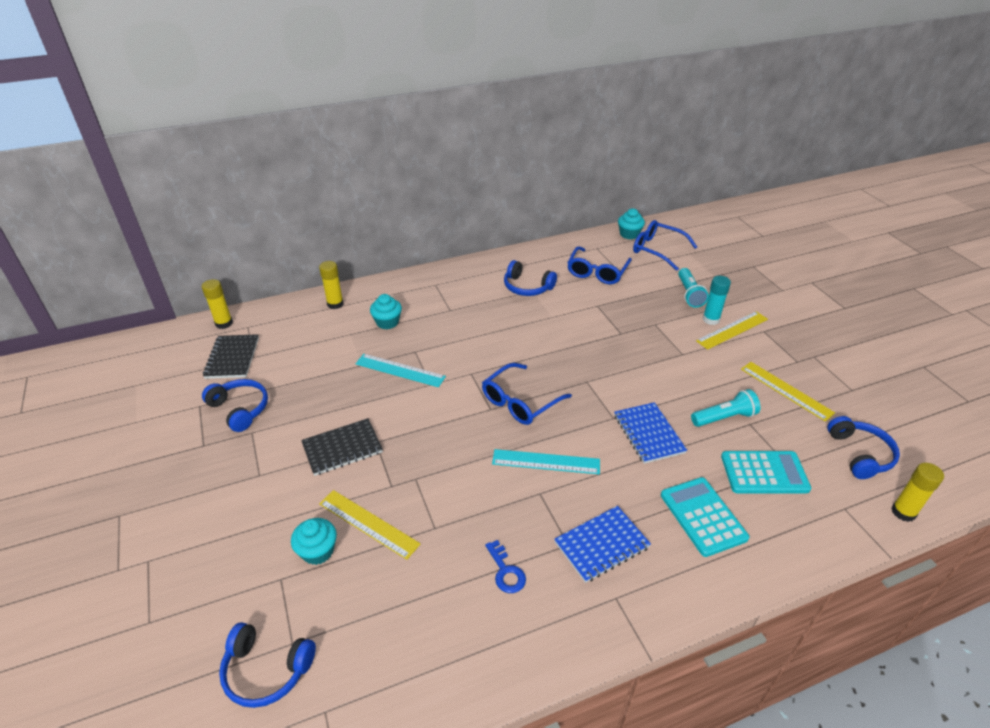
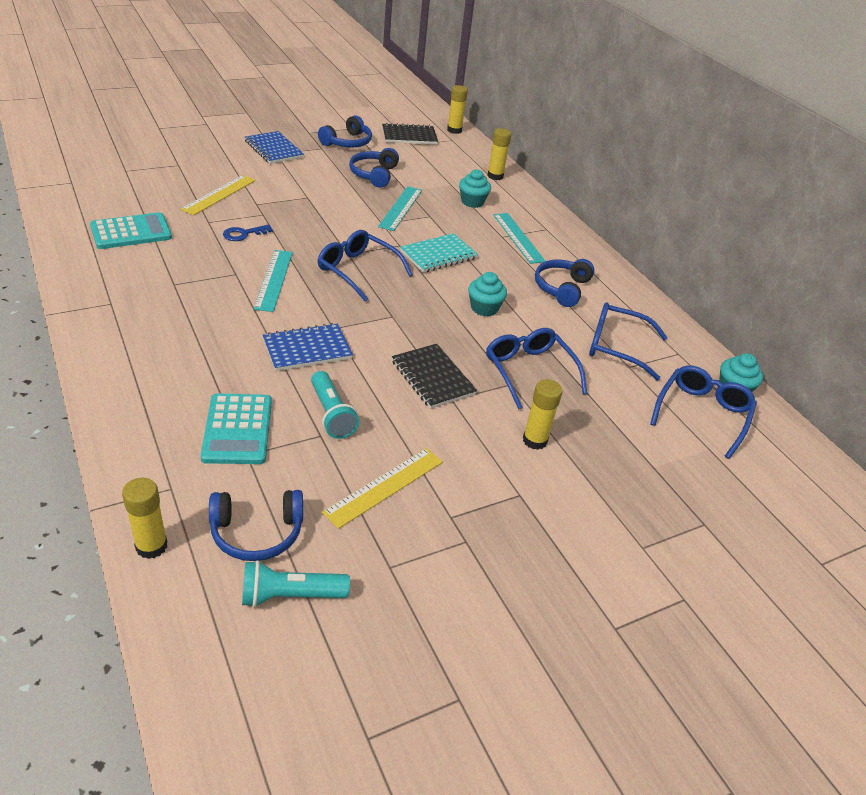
camera: 80 degrees right, 0 degrees up
blue headphones [219,622,316,708] -> blue headphones moved to [349,148,399,188]
turquoise cupcake [291,518,337,565] -> turquoise cupcake moved to [468,272,507,317]
black notebook [301,418,383,476] -> black notebook moved to [392,344,477,409]
blue key [485,540,526,593] -> blue key moved to [223,225,272,241]
blue notebook [554,506,651,583] -> blue notebook moved to [245,131,304,164]
turquoise calculator [661,477,749,557] -> turquoise calculator moved to [90,212,172,249]
turquoise flashlight [678,268,709,308] -> turquoise flashlight moved to [242,560,350,607]
yellow ruler [696,311,768,350] -> none
turquoise glue stick [703,276,731,325] -> yellow glue stick [523,379,563,450]
none -> turquoise notebook [400,233,478,273]
none -> blue glasses [486,328,587,409]
none -> turquoise ruler [493,213,545,264]

